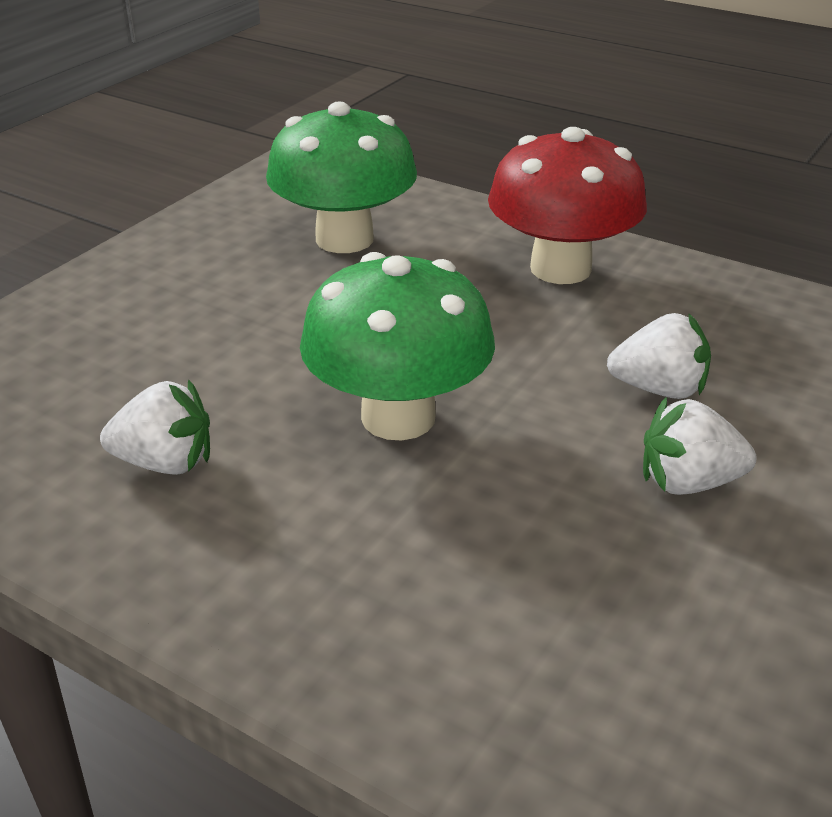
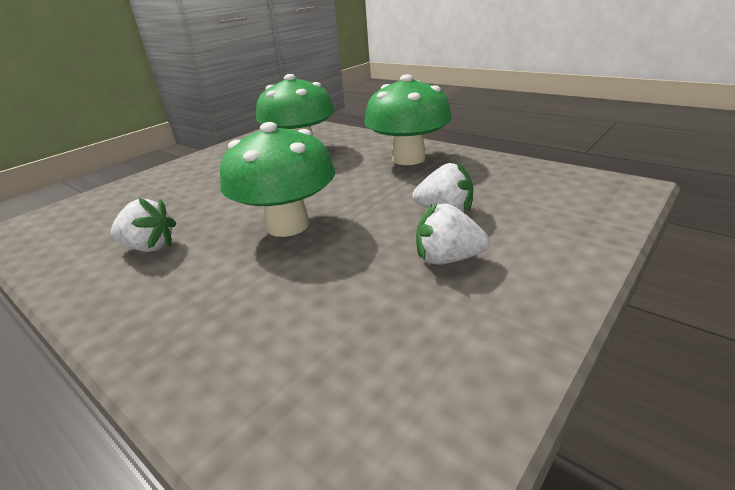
camera: 10 degrees right, 5 degrees down
red mushroom [488,127,647,284] -> green mushroom [364,74,452,165]

